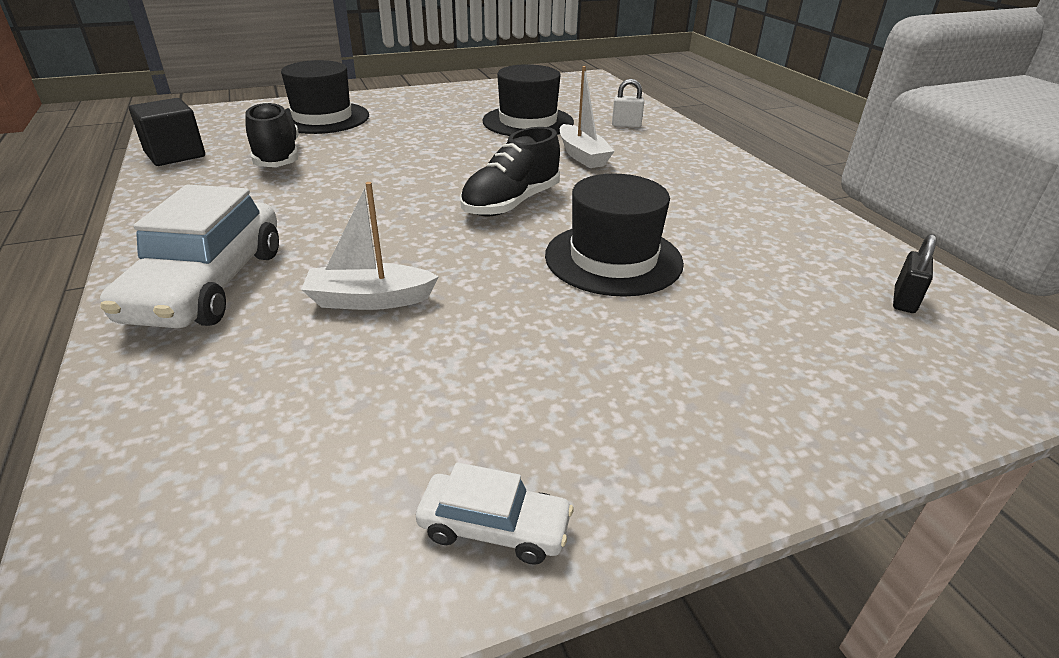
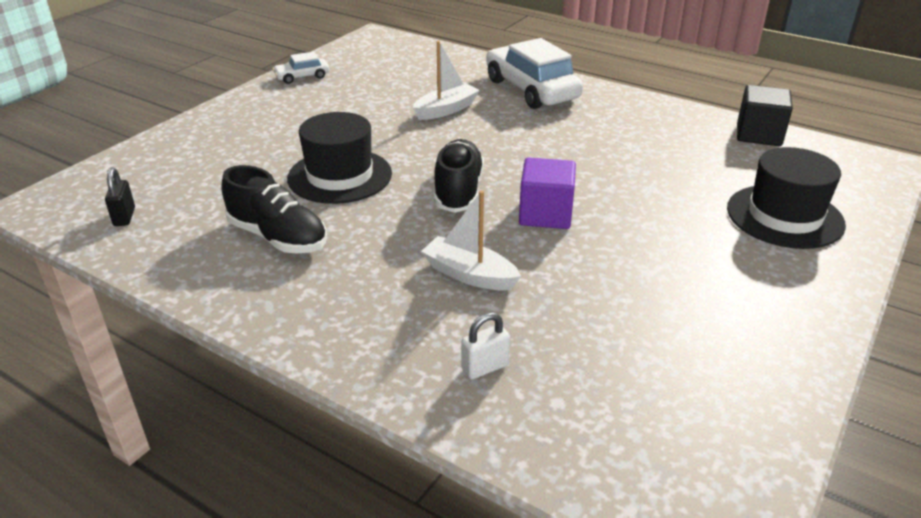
camera: 145 degrees right, 0 degrees up
black shoe [245,102,299,167] -> black shoe moved to [221,165,327,254]
black hat [482,64,574,136] -> none
none -> purple cube [519,157,576,229]

